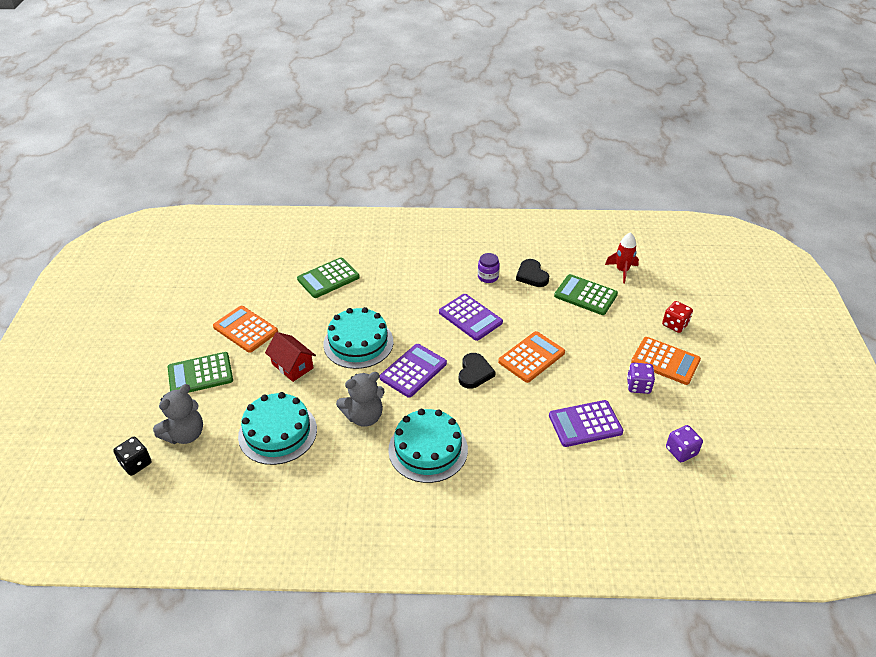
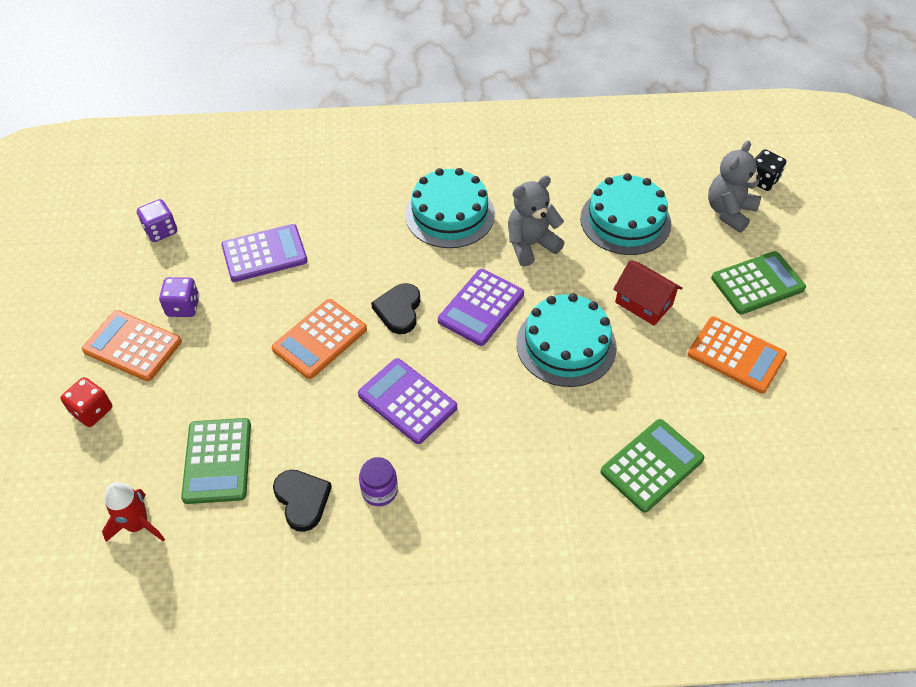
camera: 175 degrees right, 10 degrees up
green calculator [554,274,618,315] -> green calculator turned 60 degrees clockwise [181,418,251,504]

